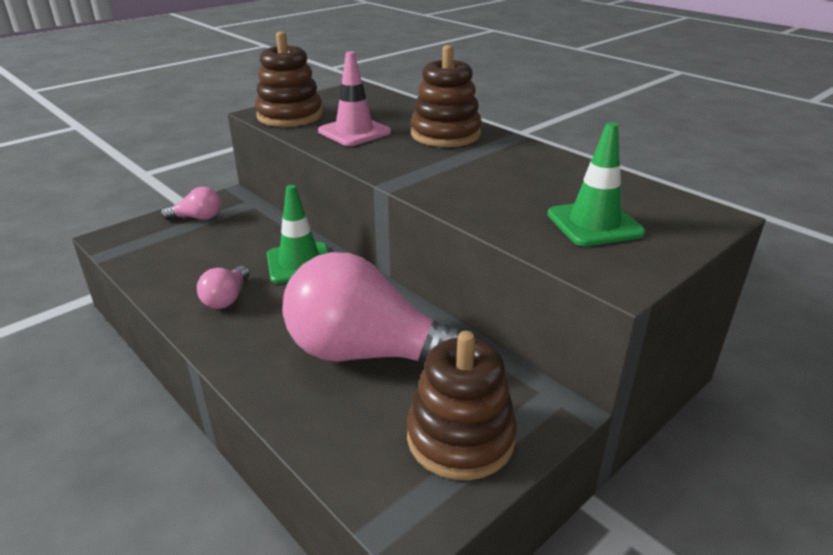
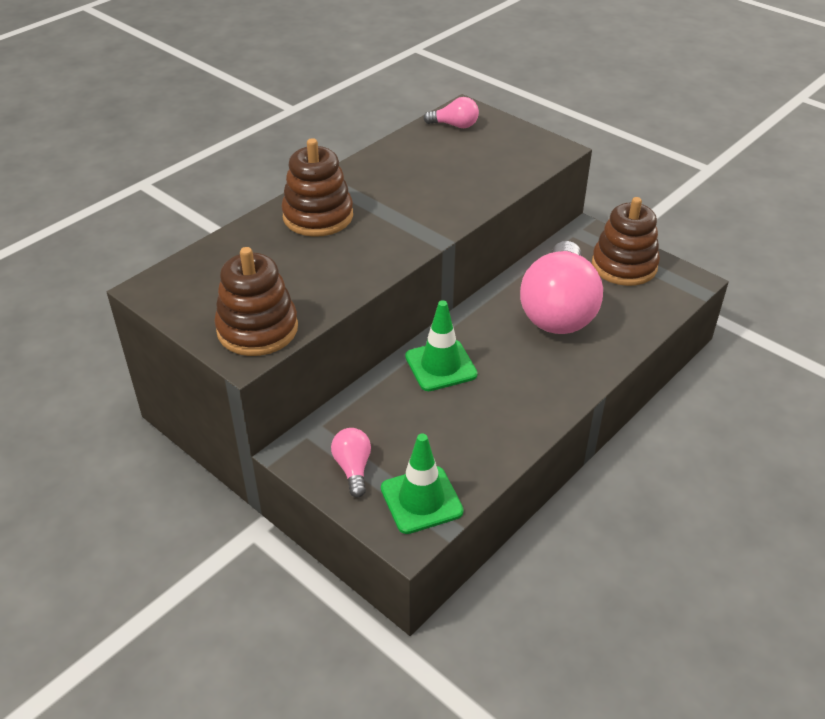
camera: 95 degrees left, 10 degrees up
pink light bulb [197,266,250,309] -> pink light bulb moved to [423,97,479,128]
pink traffic cone [318,51,391,146] -> none
green traffic cone [547,122,645,246] -> green traffic cone moved to [381,434,464,534]

